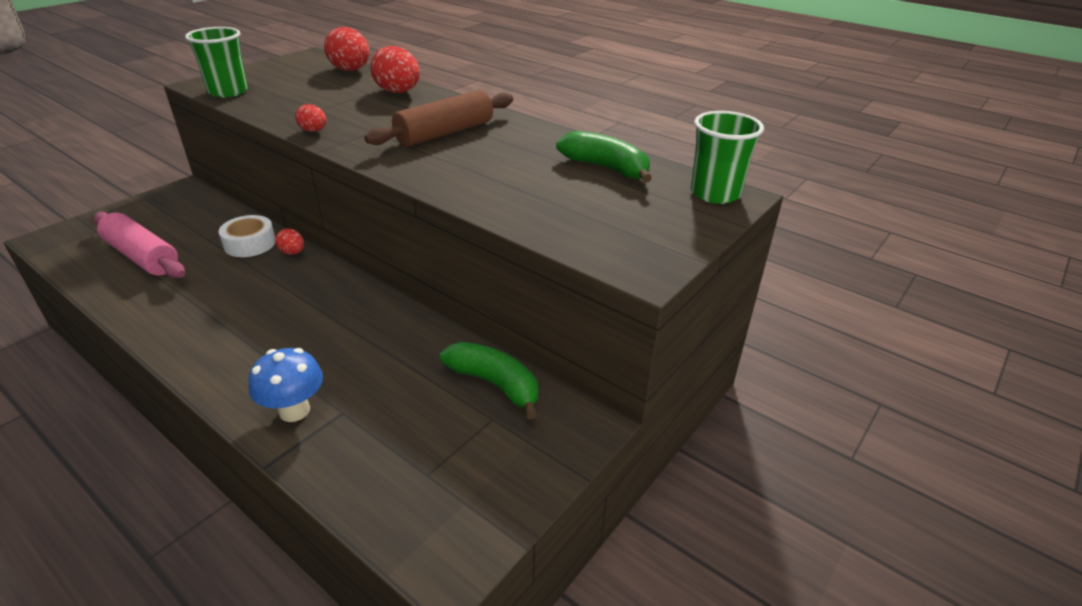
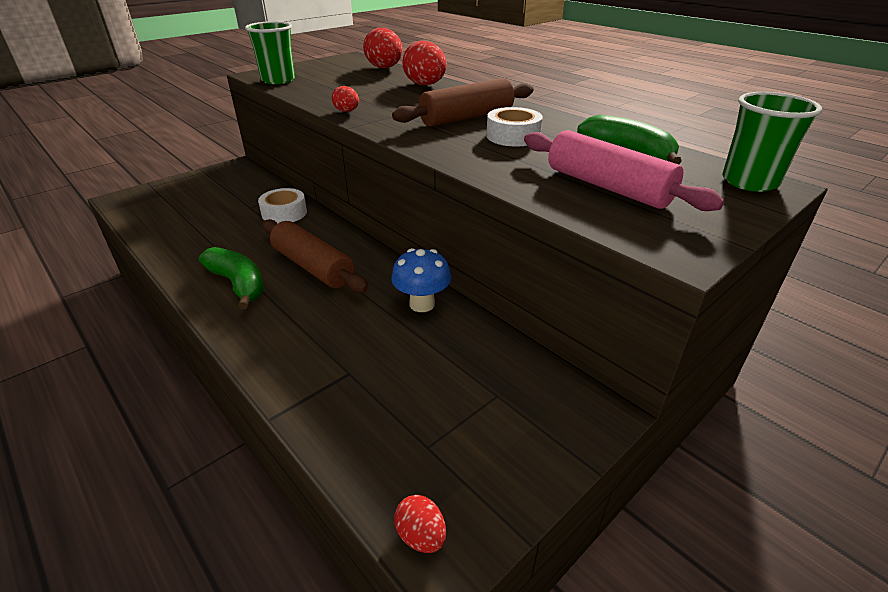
camera: 10 degrees right, 0 degrees up
pink rolling pin [94,212,185,278] -> pink rolling pin moved to [524,130,724,211]
blue mushroom [248,348,323,422] -> blue mushroom moved to [391,248,451,312]
red egg [275,228,304,255] -> red egg moved to [394,495,446,553]
green banana [440,342,538,420] -> green banana moved to [199,247,264,309]
none -> brown rolling pin [262,219,369,293]
none -> white tape [486,107,543,146]

